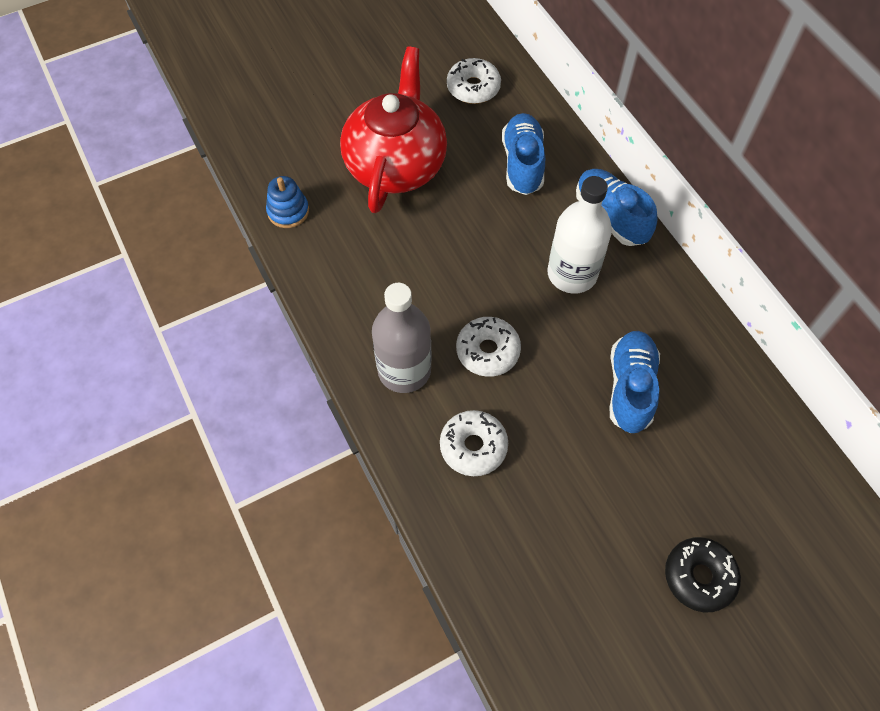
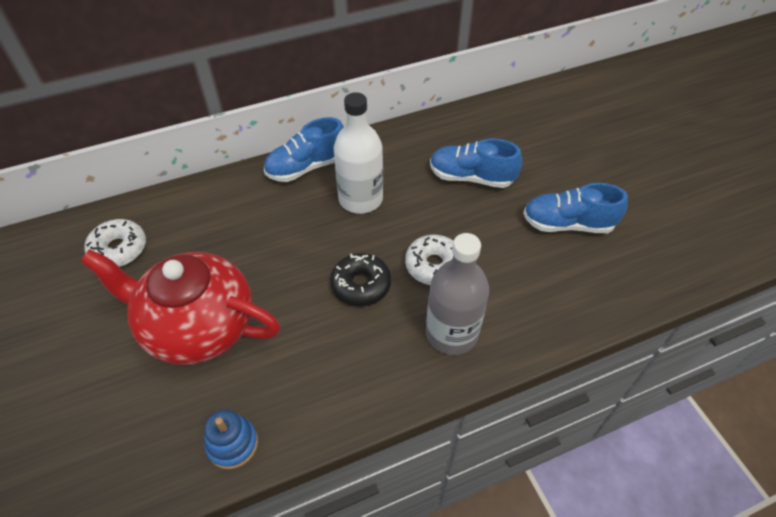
camera: 85 degrees left, 10 degrees down
white donut [440,410,508,476] -> none
blue shoe [502,113,545,195] -> blue shoe moved to [523,183,628,233]
black donut [665,537,741,612] -> black donut moved to [330,253,391,307]

